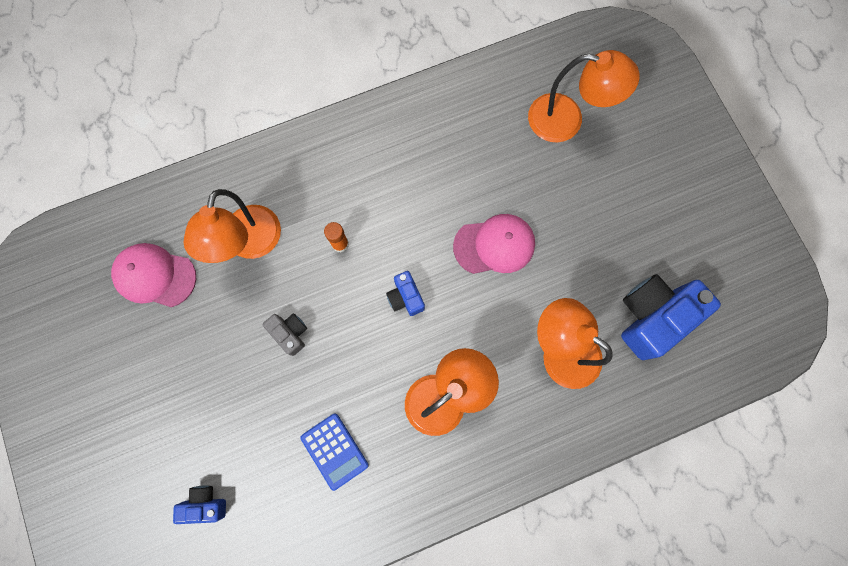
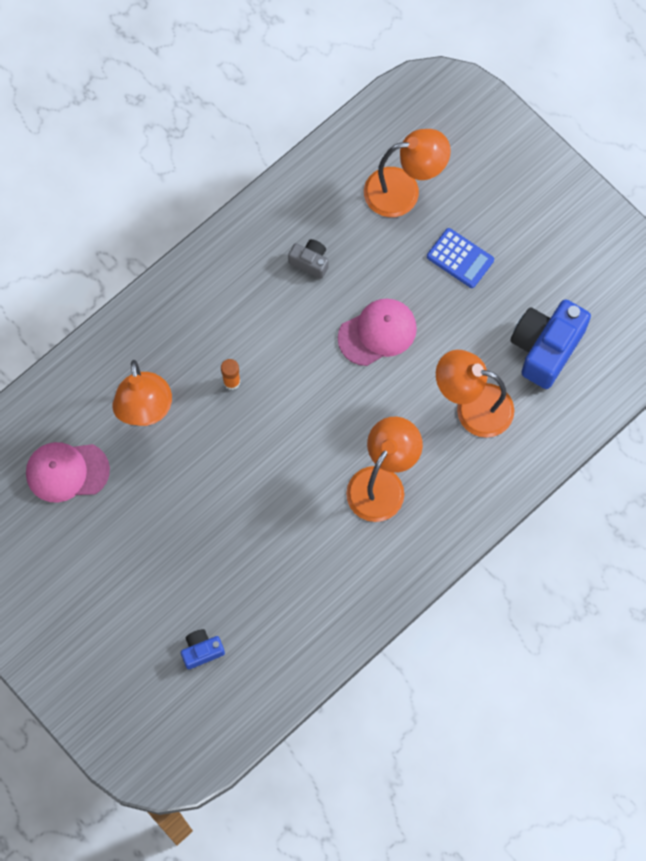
camera: 20 degrees left, 5 degrees down
grey camera [263,313,307,356] -> grey camera moved to [288,239,329,279]
blue calculator [300,414,369,491] -> blue calculator moved to [427,228,494,288]
blue camera [386,271,425,316] -> none

